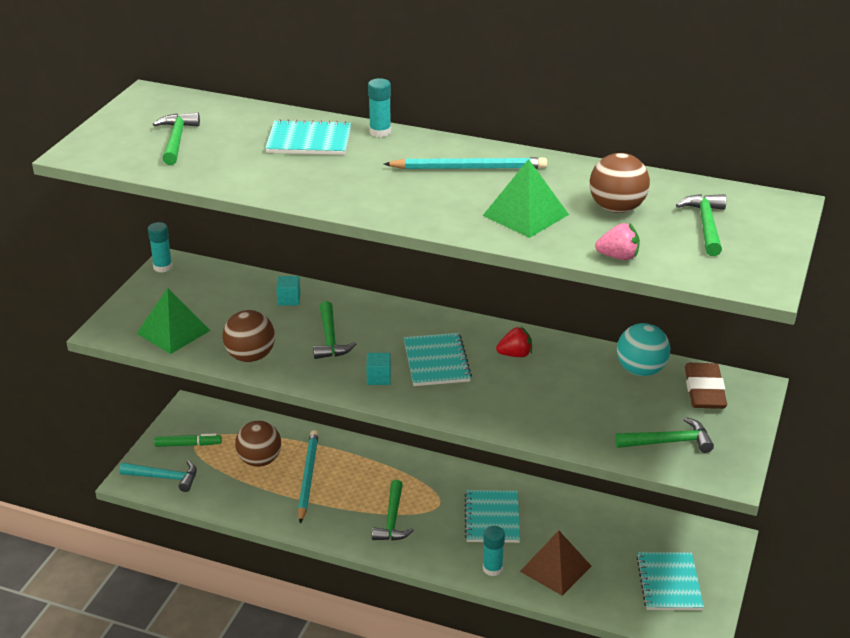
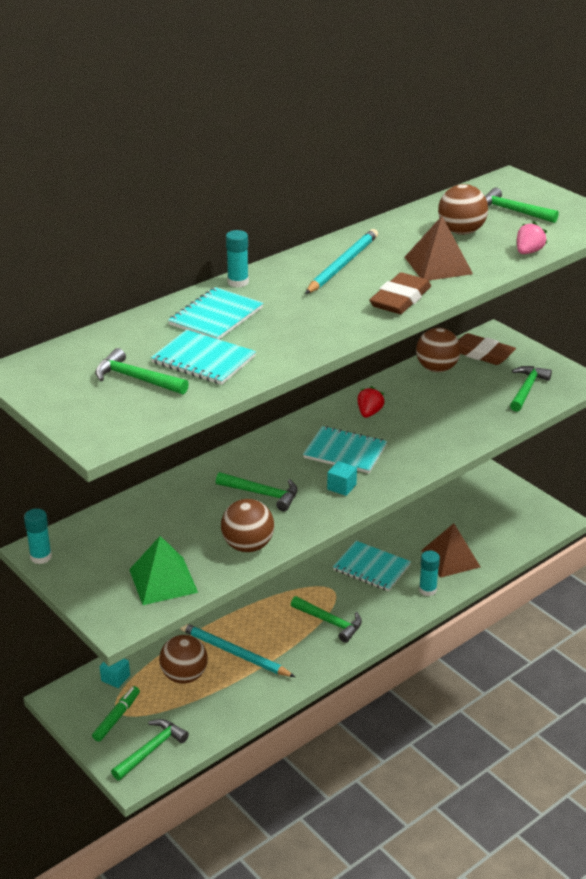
camera: 60 degrees left, 0 degrees up
turquoise hammer [120,460,197,492] -> green hammer [111,719,189,780]
turquoise cube [276,276,300,306] -> turquoise cube moved to [100,659,130,688]
green pyramid [483,159,569,238] -> brown pyramid [405,216,473,281]
turquoise ball [617,323,670,376] -> brown ball [416,328,461,372]
turquoise notebook [636,552,704,610] -> turquoise notebook moved to [151,330,256,385]
none -> brown eraser [369,272,431,314]

